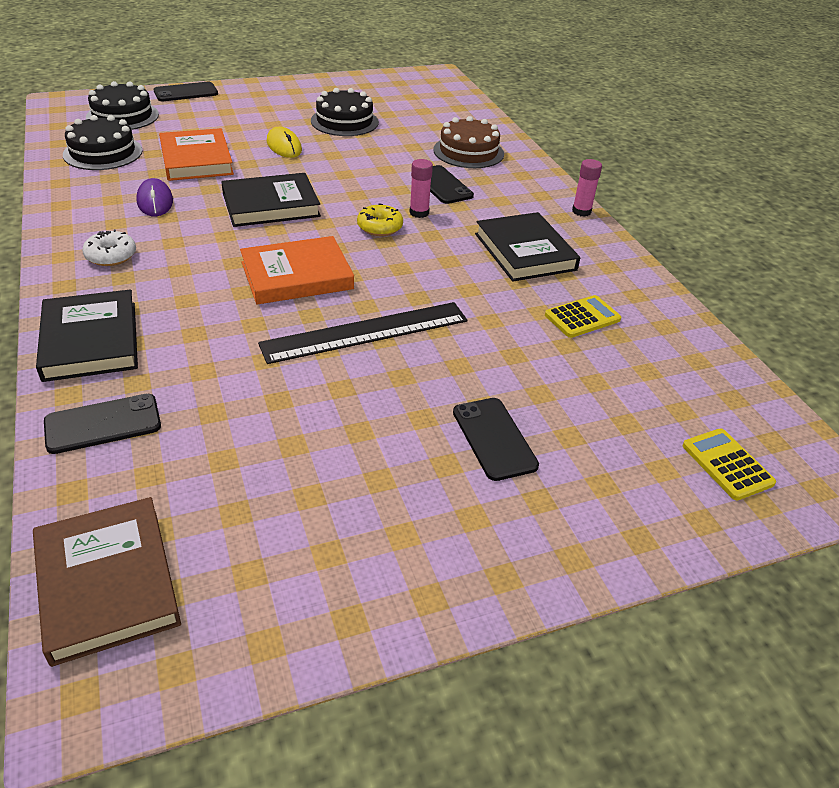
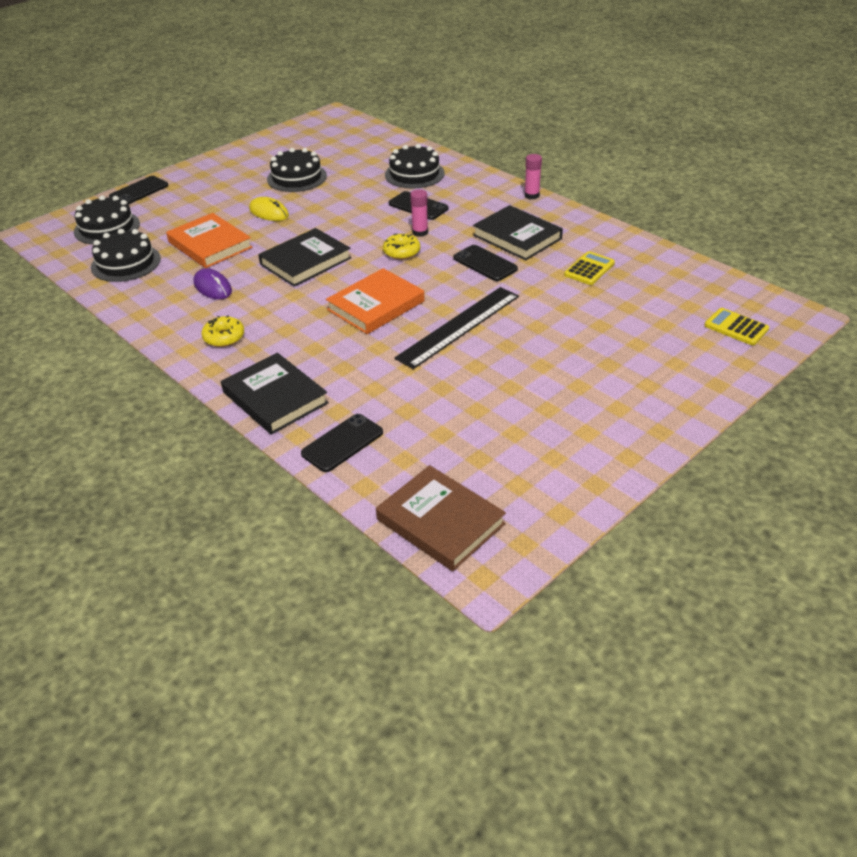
camera: 20 degrees left, 0 degrees up
white donut [82,229,136,266] -> yellow donut [201,315,244,347]
brown cake [433,116,504,168] -> black cake [385,144,445,189]
black phone [453,398,539,481] -> black phone moved to [453,245,518,281]

